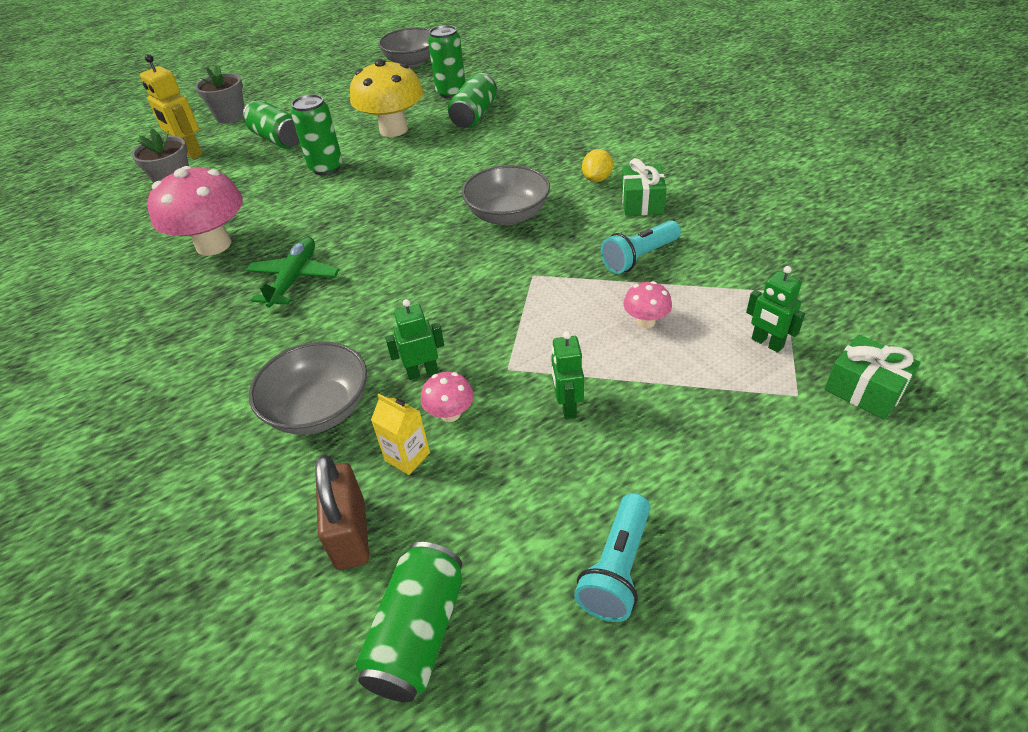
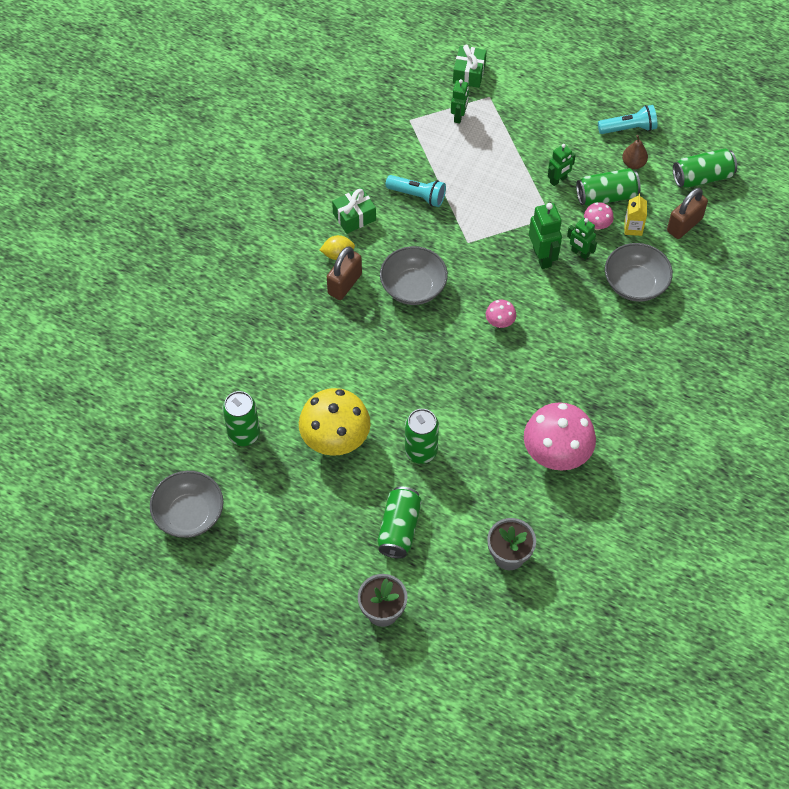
camera: 125 degrees left, 15 degrees up
yellow robot [140,54,203,159] -> none
green plane [246,237,340,308] -> none
green can [448,73,497,128] -> green can moved to [576,168,641,206]
pink mushroom [623,281,672,328] -> pink mushroom moved to [486,300,516,328]
none -> brown padlock [327,246,362,300]
none -> green robot [529,203,562,269]
none -> brown pear [622,135,648,169]

